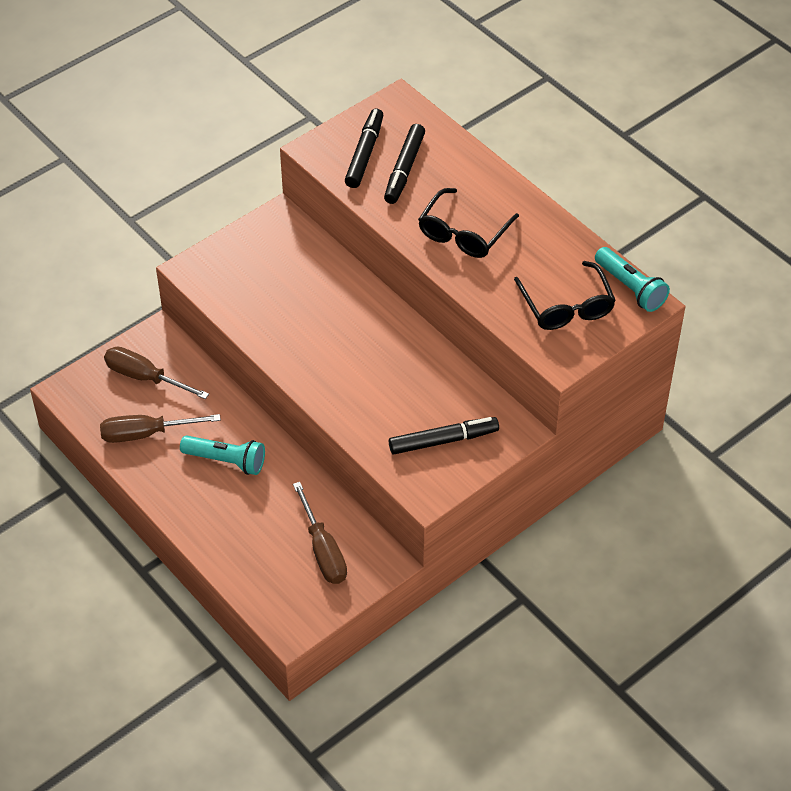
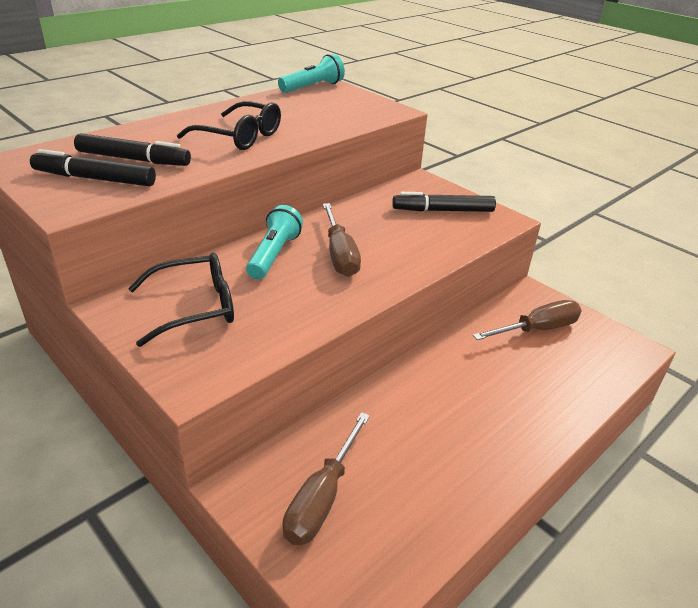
camera: 95 degrees left, 15 degrees down
brown screwdriver [100,414,221,443] -> brown screwdriver moved to [323,203,361,277]
turquoise flashlight [180,435,265,475] -> turquoise flashlight moved to [246,205,303,280]
black marker [389,417,499,455] -> black marker turned 75 degrees counterclockwise [392,192,496,212]
black glasses [514,261,616,330] -> black glasses moved to [128,253,234,347]

